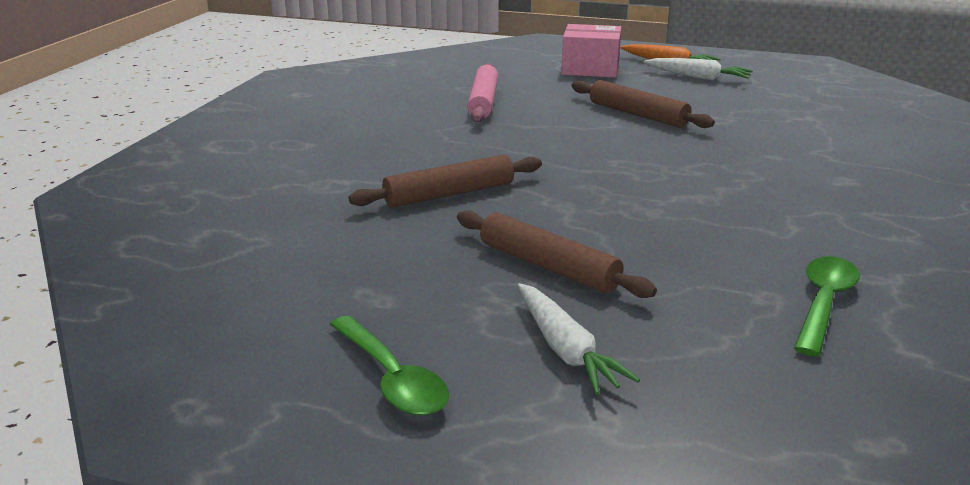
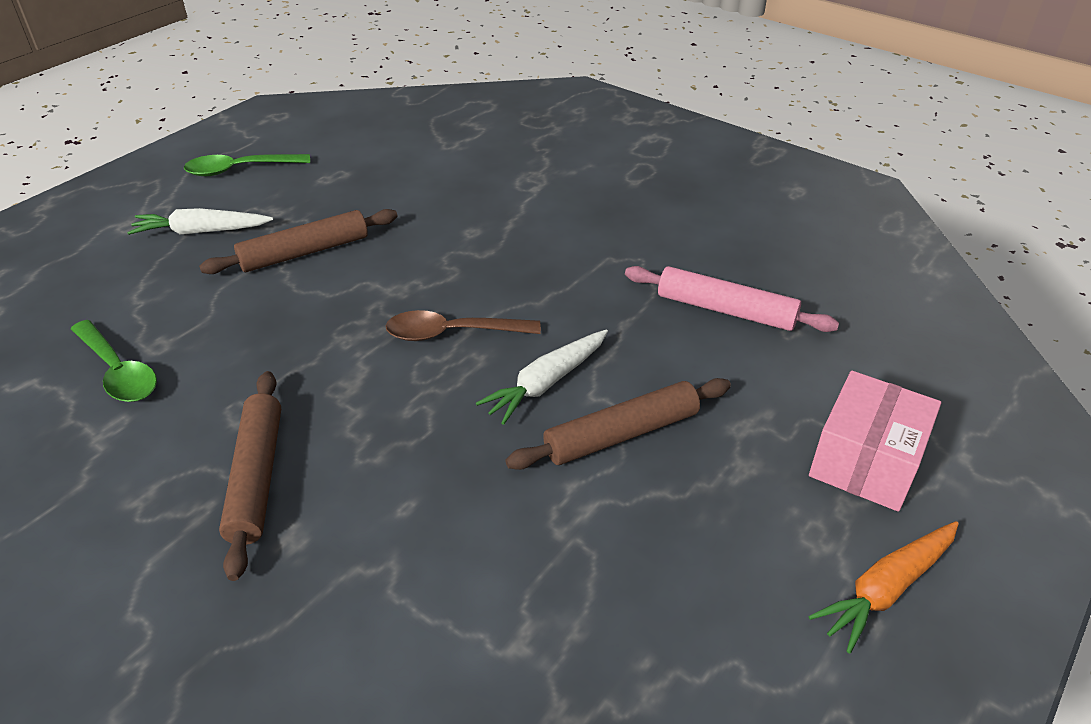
camera: 110 degrees right, 15 degrees up
brown rolling pin [349,155,542,207] -> brown rolling pin moved to [219,371,281,581]
white carrot [644,58,753,81] -> white carrot moved to [476,329,608,425]
none -> brown spoon [386,310,541,341]

